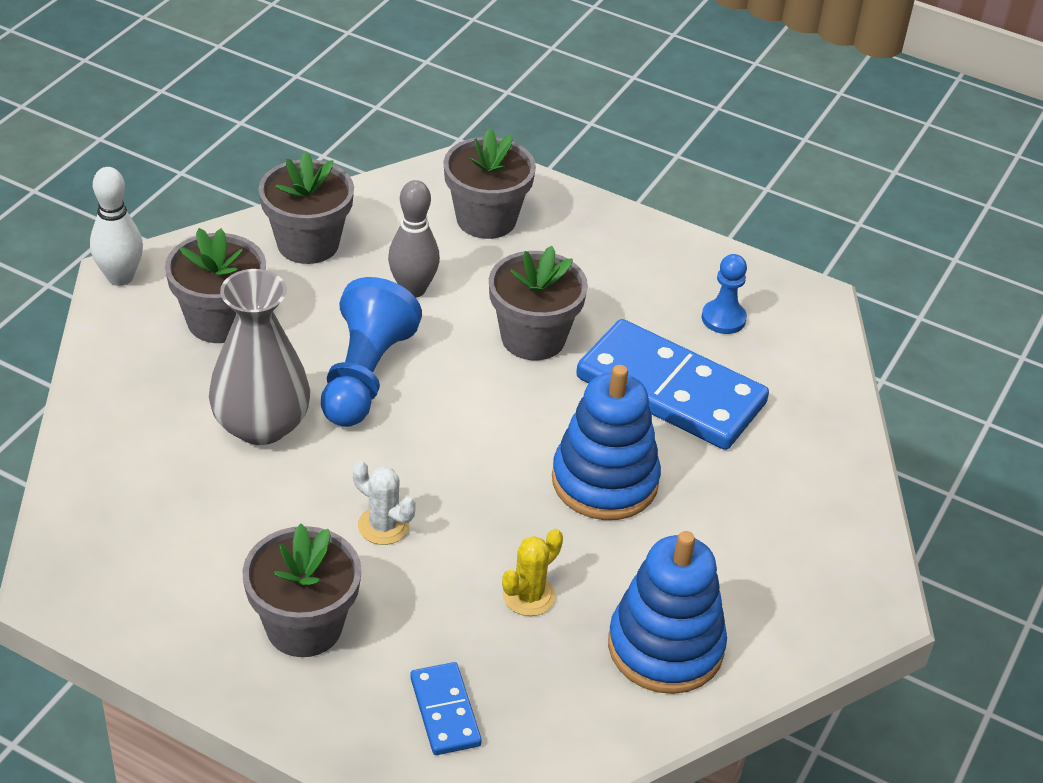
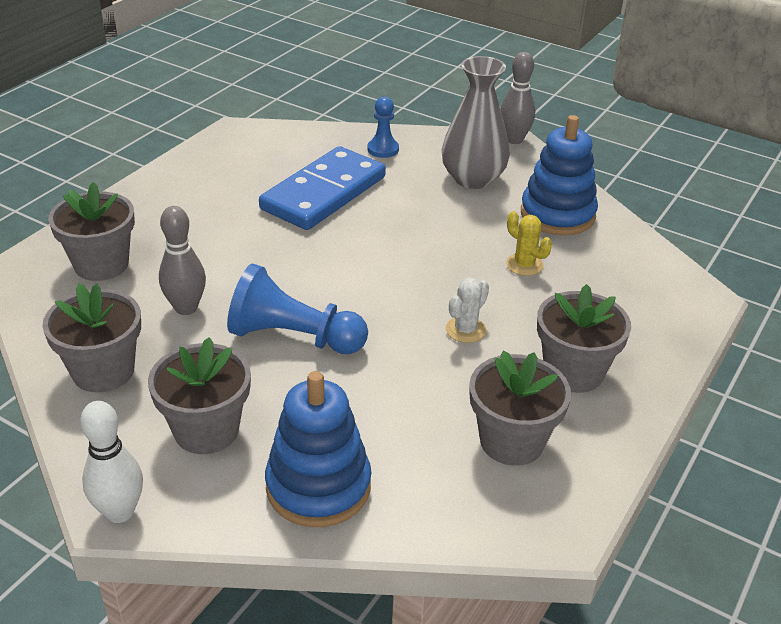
camera: 85 degrees left, 5 degrees down
grey vase [209,269,310,445] -> grey vase moved to [442,56,510,189]
blue domino [410,662,482,755] -> none
grey flower pot [489,246,588,360] -> grey flower pot moved to [469,350,571,466]
blue stacking toy [552,365,661,520] -> blue stacking toy moved to [265,371,371,527]
blue pawn [702,254,747,334] -> blue pawn moved to [368,97,399,158]
none -> grey bowling pin [500,52,535,144]

